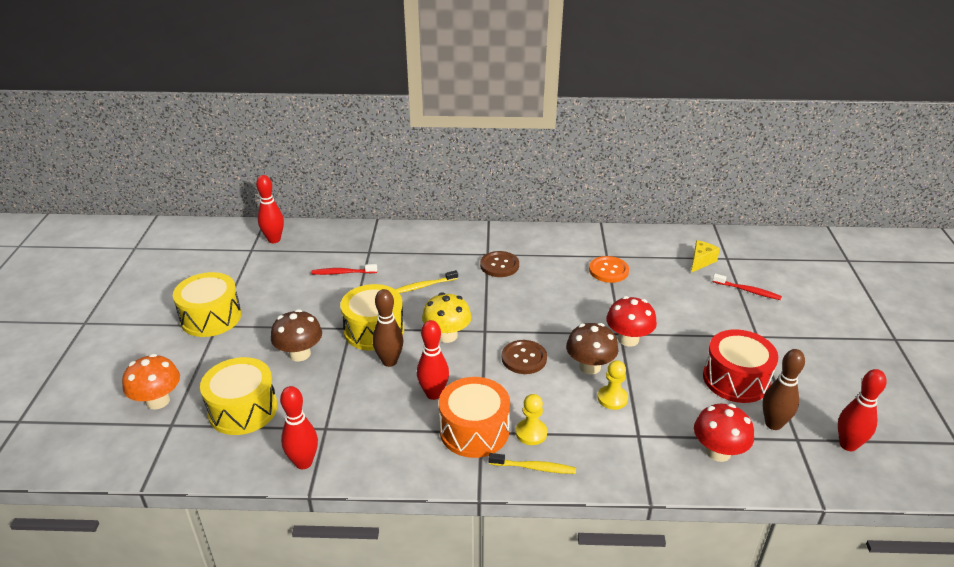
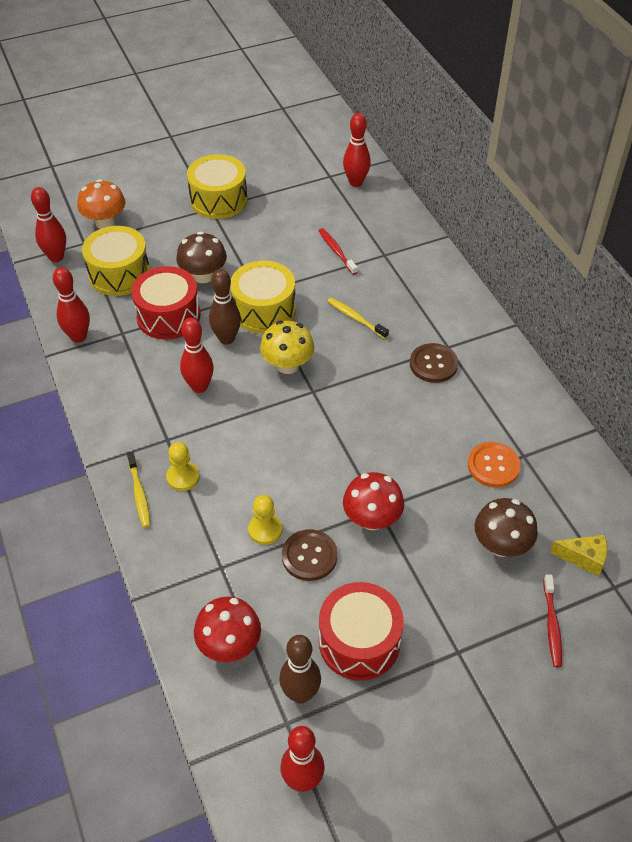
camera: 65 degrees right, 15 degrees up
orange drum [439,377,510,458] -> none
brown button [502,340,547,374] -> brown button moved to [282,529,338,581]
brown mushroom [566,323,618,375] -> brown mushroom moved to [475,498,538,557]
none -> red bowling pin [31,187,66,262]
none -> red drum [131,266,200,339]

